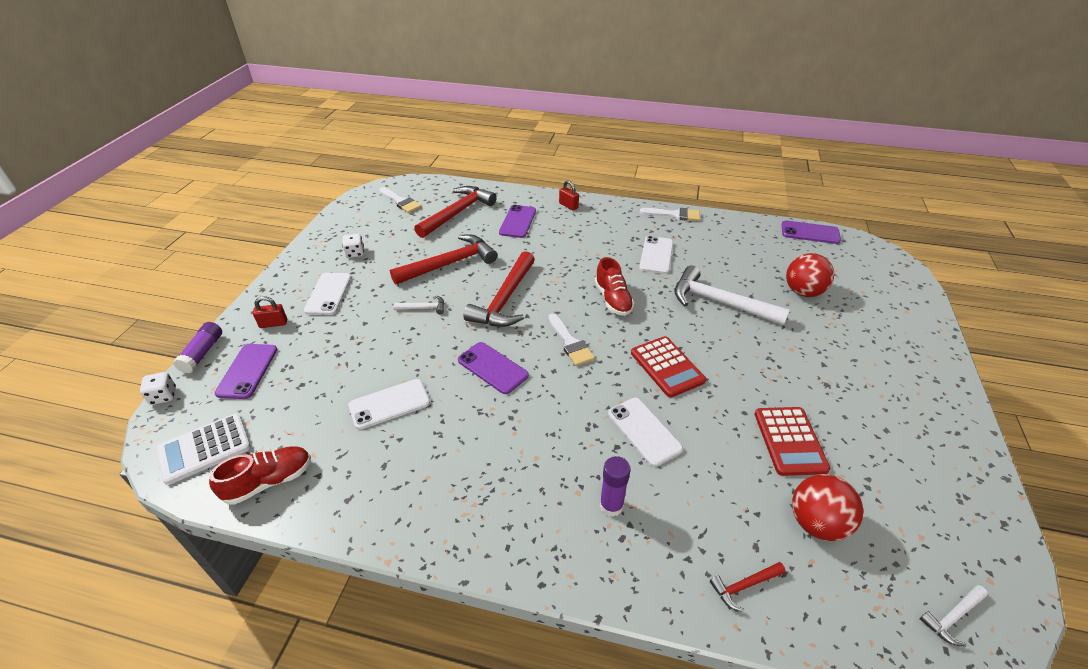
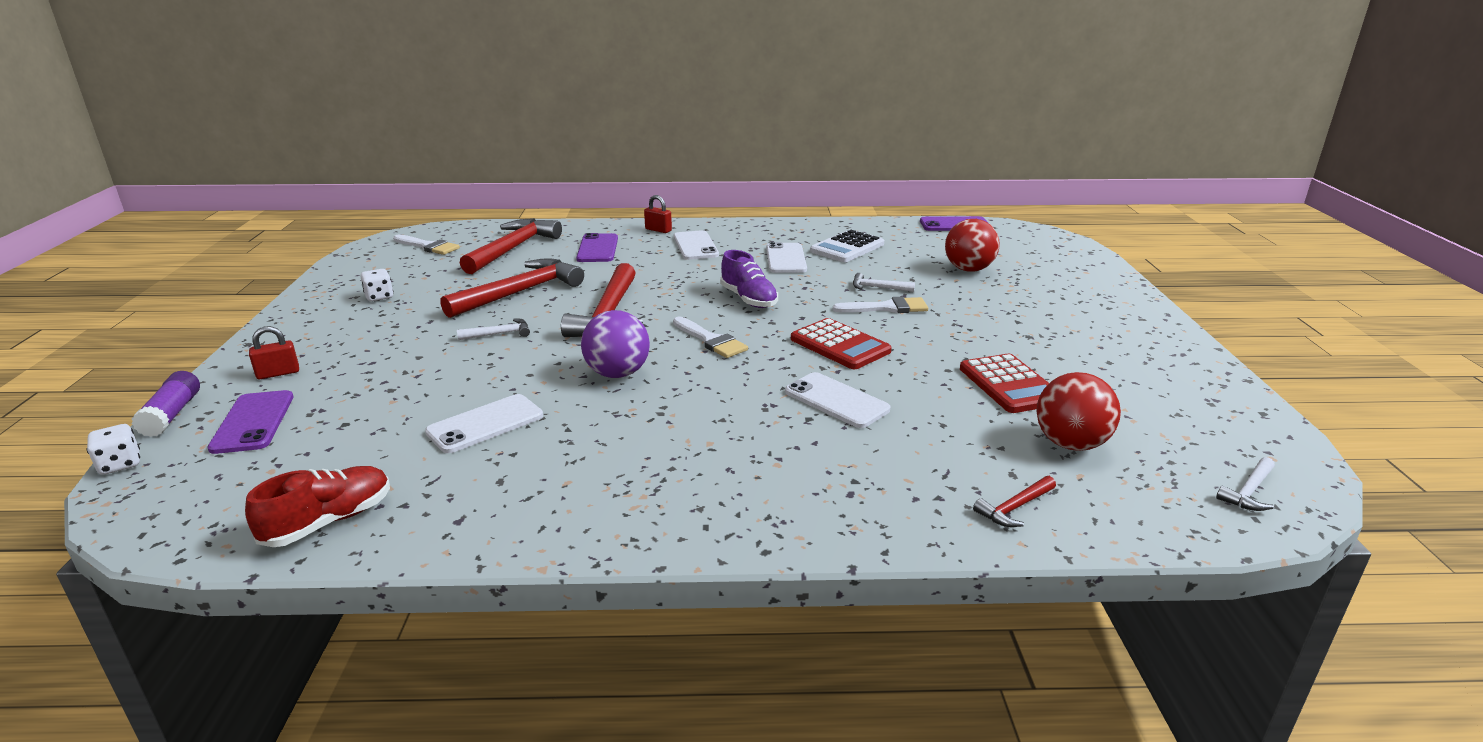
camera: 15 degrees left, 15 degrees down
white calculator [156,413,251,485] -> white calculator moved to [810,230,884,262]
white phone [304,273,351,315] -> white phone moved to [674,230,719,260]
purple phone [458,342,529,394] -> purple ball [581,310,650,378]
red shoe [595,257,635,316] -> purple shoe [720,250,778,308]
purple glue stick [600,456,631,517] -> none
white brush [640,208,700,221] -> white brush moved to [833,297,928,313]
white hammer [675,266,790,326] -> white hammer [853,273,915,292], size x0.45

